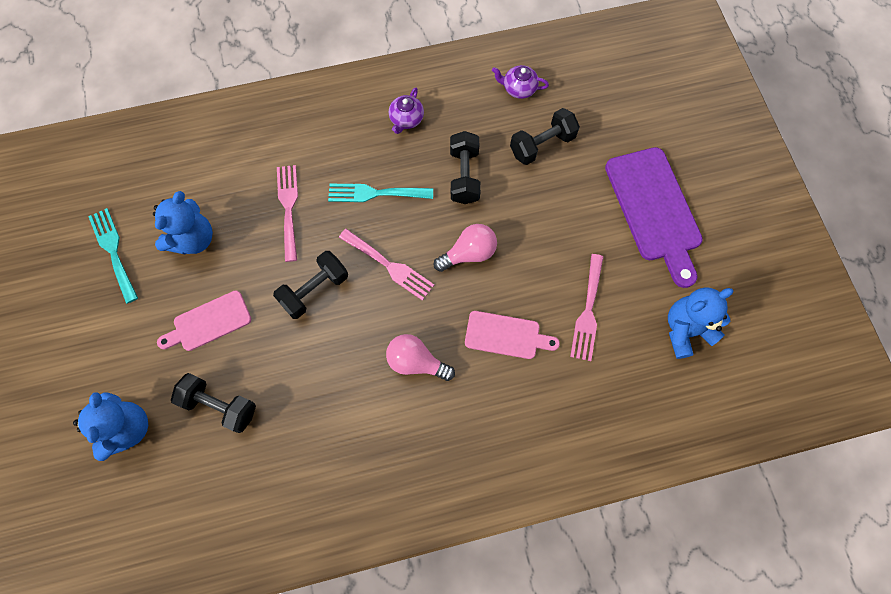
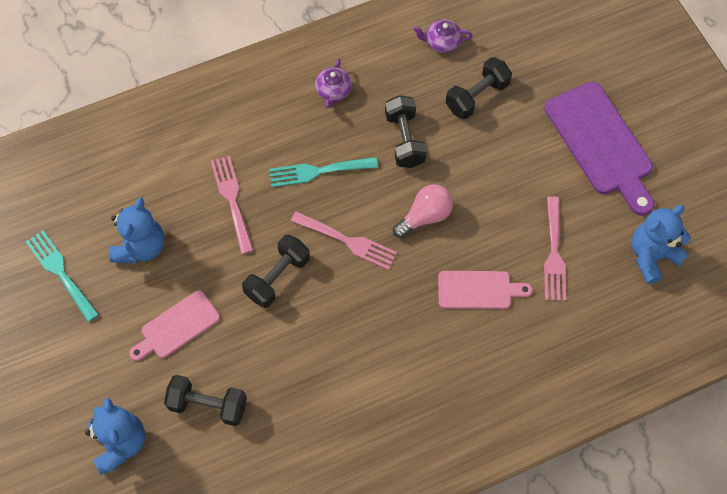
camera: 10 degrees left, 5 degrees down
pink light bulb [386,334,455,381] -> none

